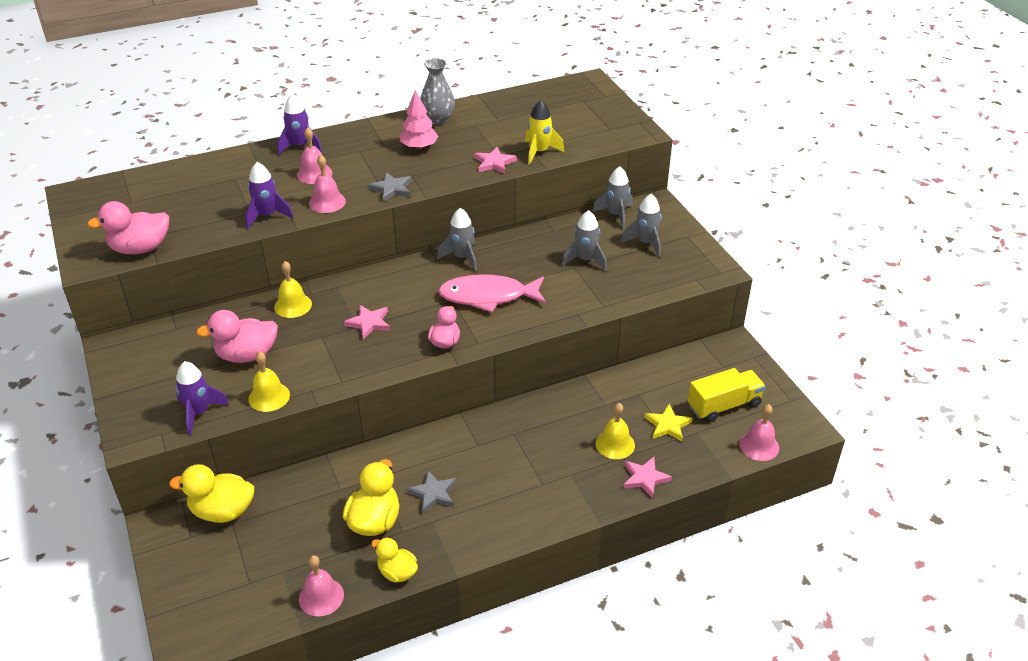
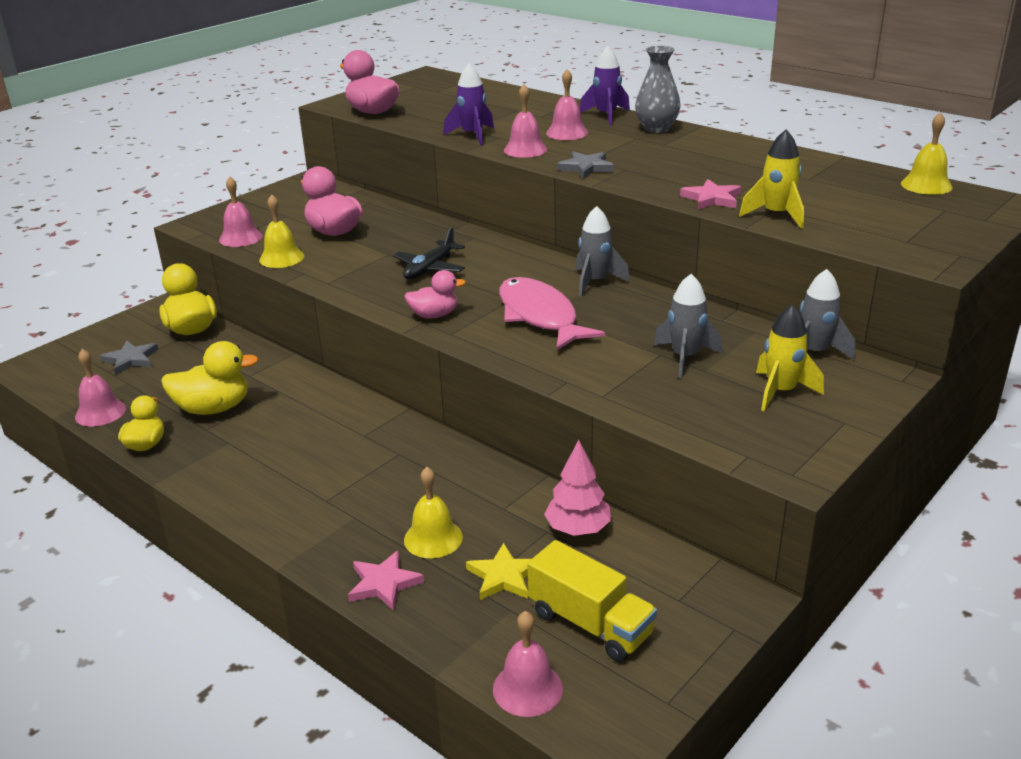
camera: 65 degrees right, 10 degrees down
purple rocket [175,361,229,435] -> pink bell [219,177,263,247]
yellow bell [274,261,312,318] -> yellow bell moved to [901,112,953,195]
pink star [344,305,390,339] -> black plane [393,227,465,280]
pink tree [400,90,438,150] -> pink tree moved to [544,440,611,536]
grey star [407,470,457,513] -> grey star moved to [100,340,159,375]
grey vase [420,58,455,125] -> grey vase moved to [635,46,681,133]
grey rocket [621,194,662,257] -> yellow rocket [756,304,824,412]

